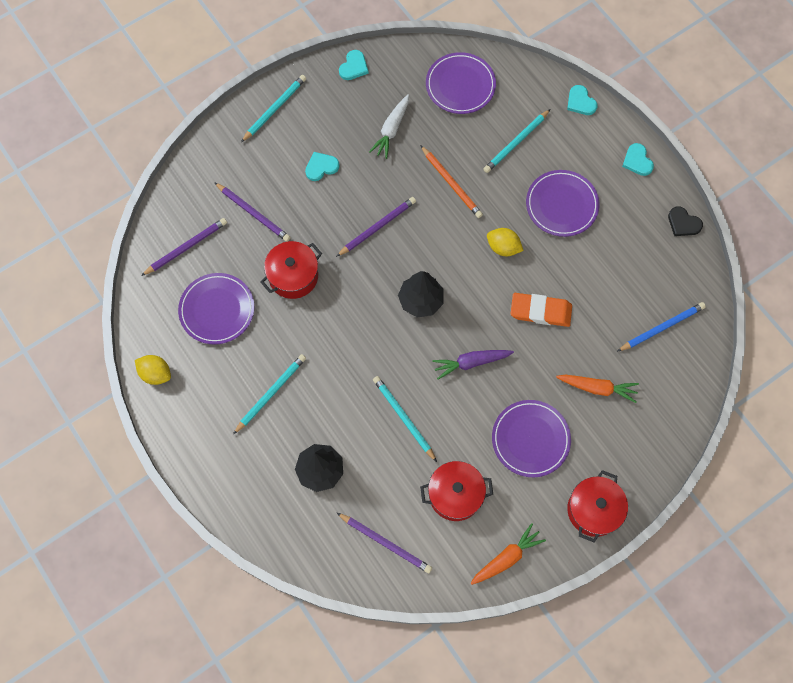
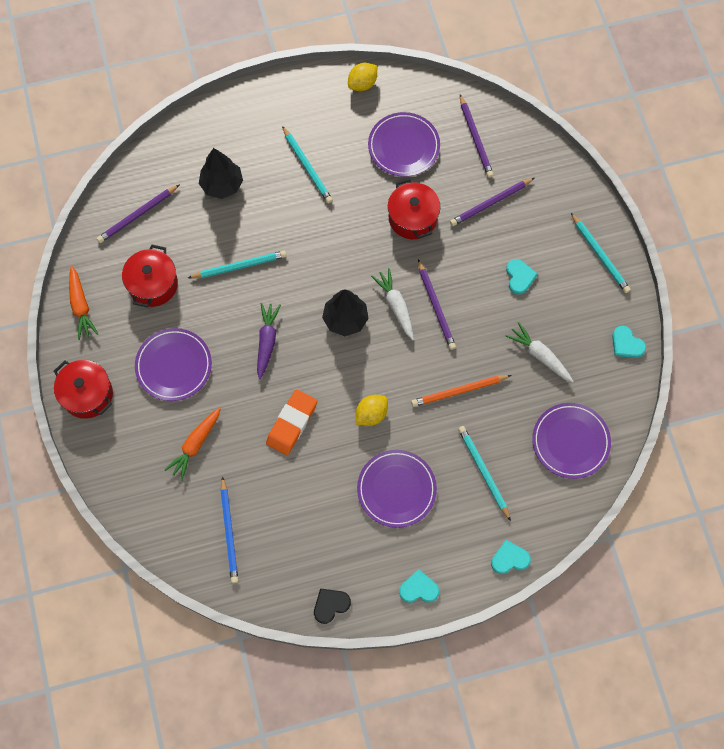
camera: 110 degrees right, 0 degrees up
none -> white carrot [371,268,414,340]

